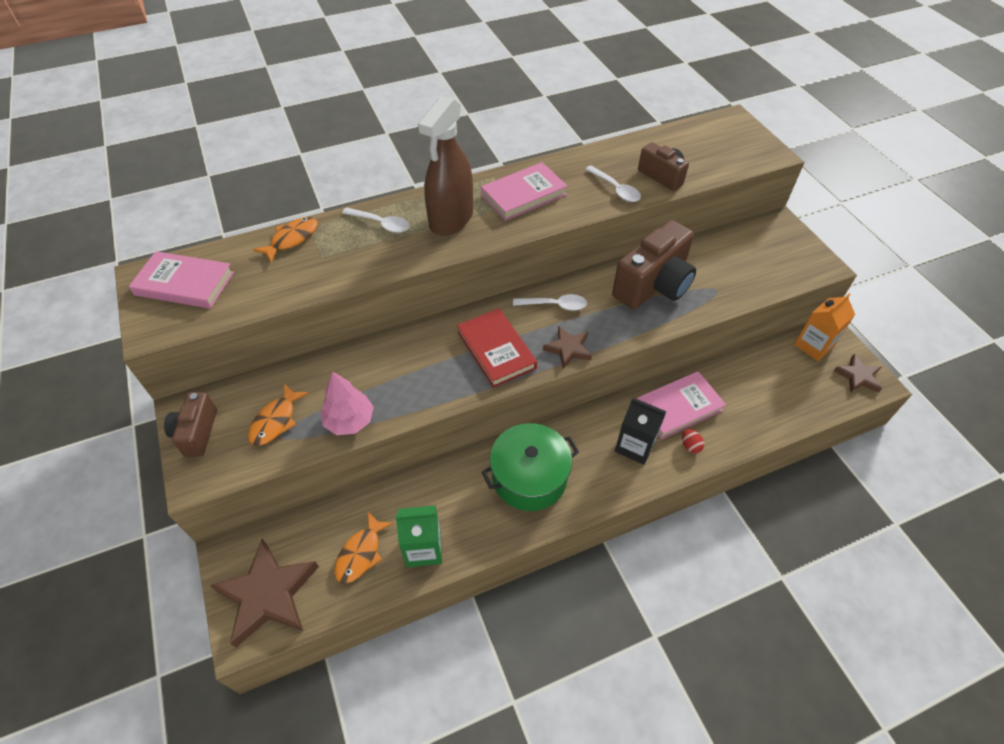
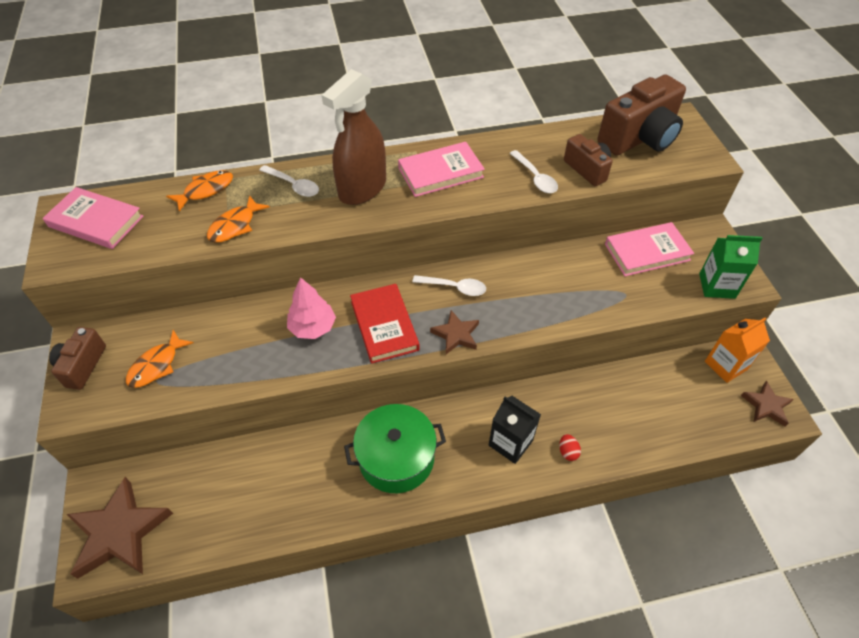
camera: 10 degrees right, 0 degrees up
pink tree [321,371,374,435] -> pink tree moved to [287,277,336,339]
orange fish [334,512,393,584] -> orange fish moved to [207,195,270,243]
green carton [396,505,442,567] -> green carton moved to [699,235,763,299]
brown camera [612,220,696,309] -> brown camera moved to [597,74,686,156]
pink book [637,371,726,440] -> pink book moved to [605,222,694,276]

